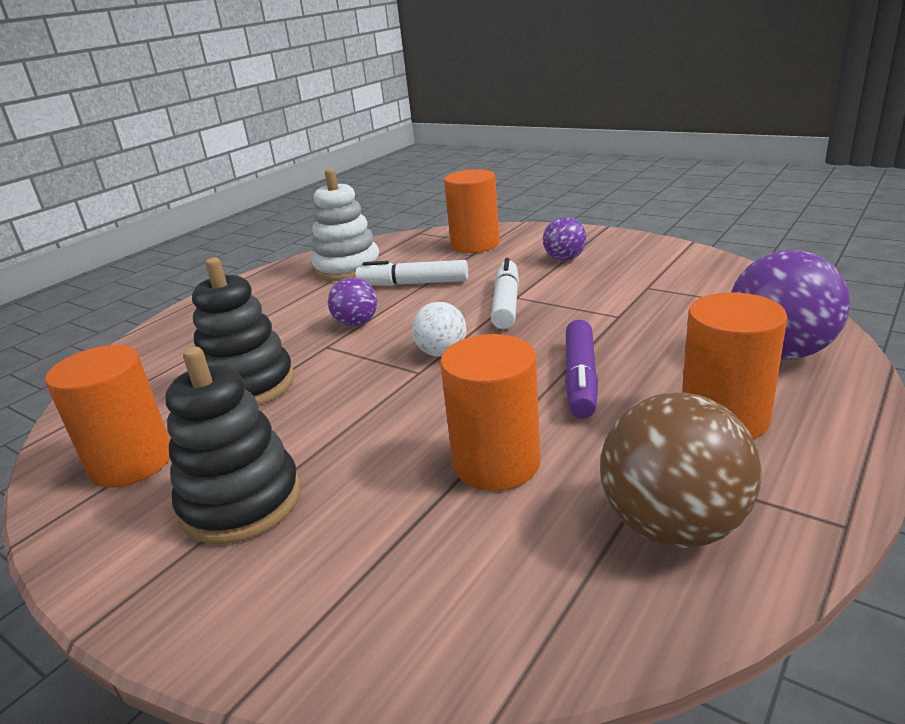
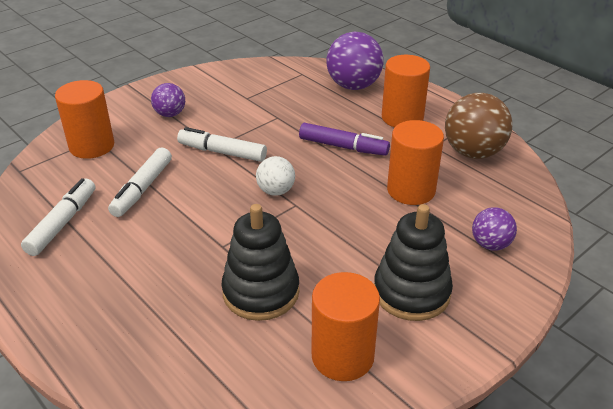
camera: 80 degrees left, 10 degrees up
white stacking toy [311,169,381,281] -> white marker [21,178,96,256]
purple ball [328,277,377,327] -> purple ball moved to [472,207,517,250]

